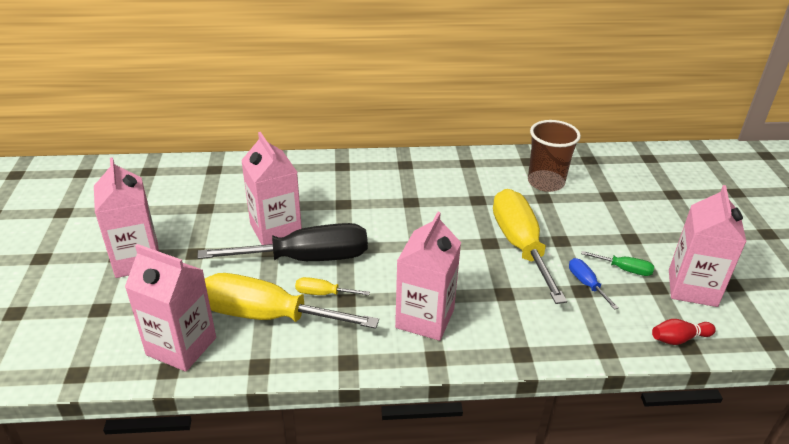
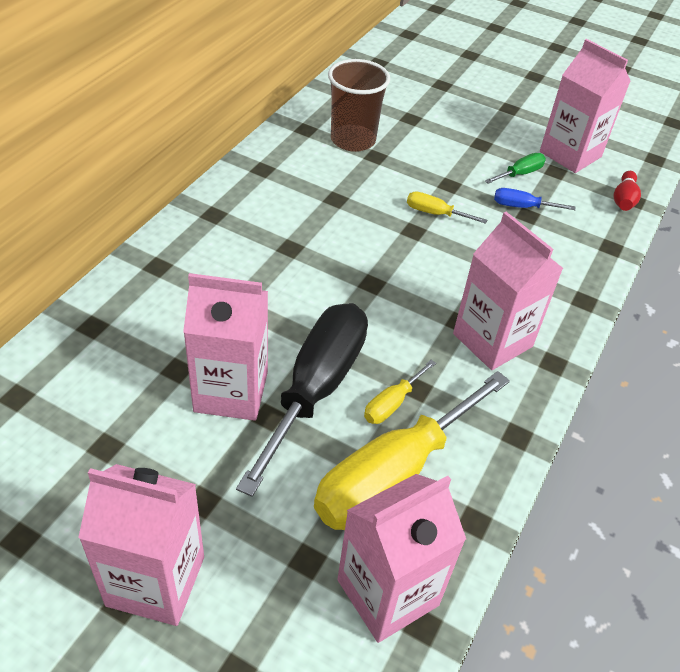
camera: 60 degrees left, 10 degrees up
yellow screwdriver [493,189,567,304] -> yellow screwdriver [407,191,487,224], size x0.43

